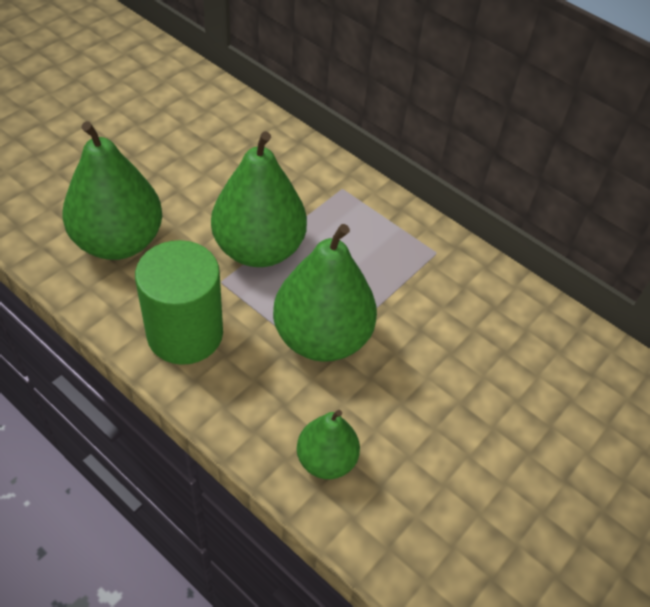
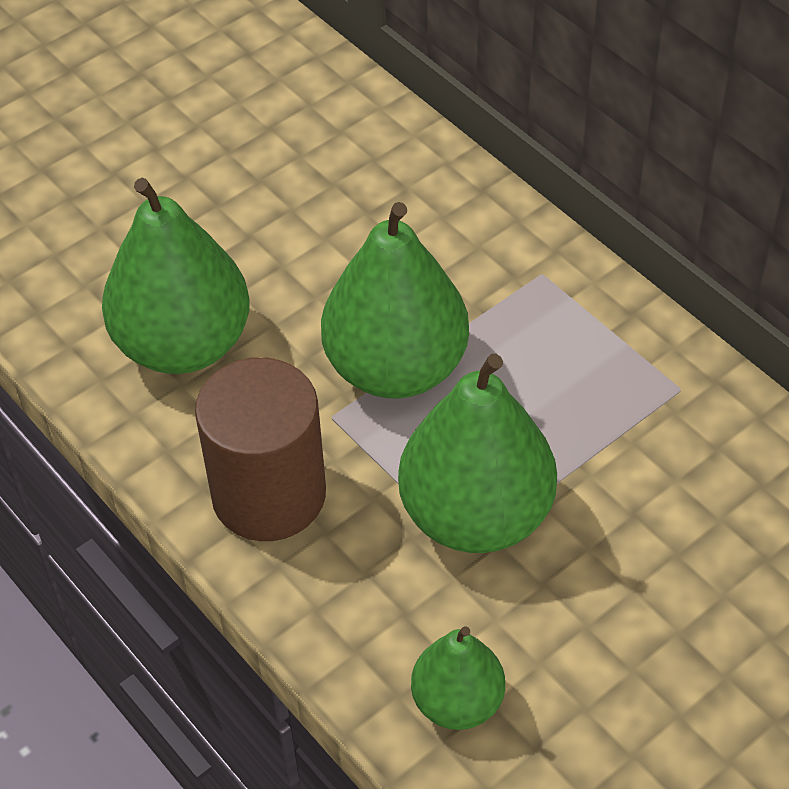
camera: 15 degrees right, 0 degrees up
green cylinder [135,240,223,365] -> brown cylinder [195,357,326,541]

